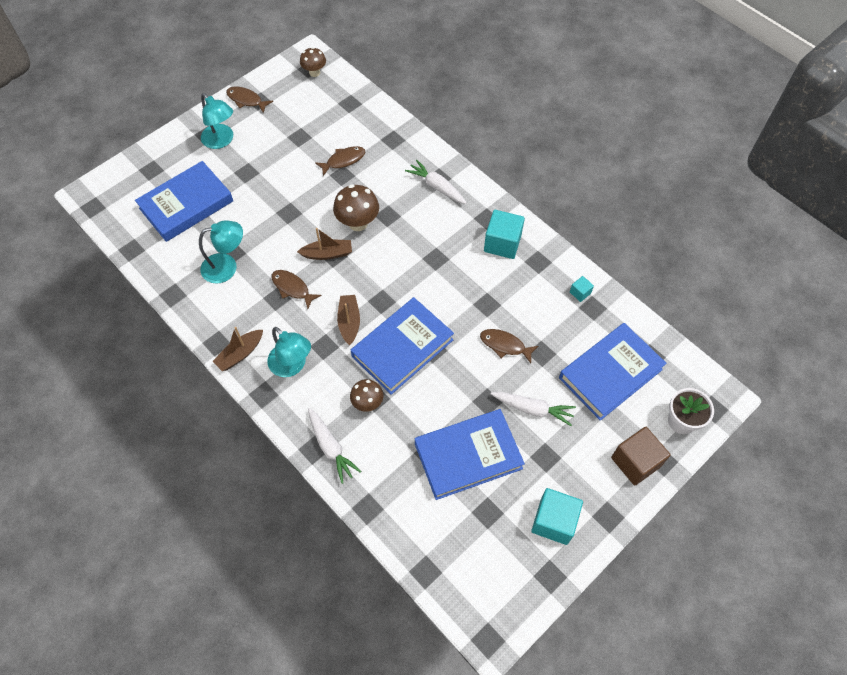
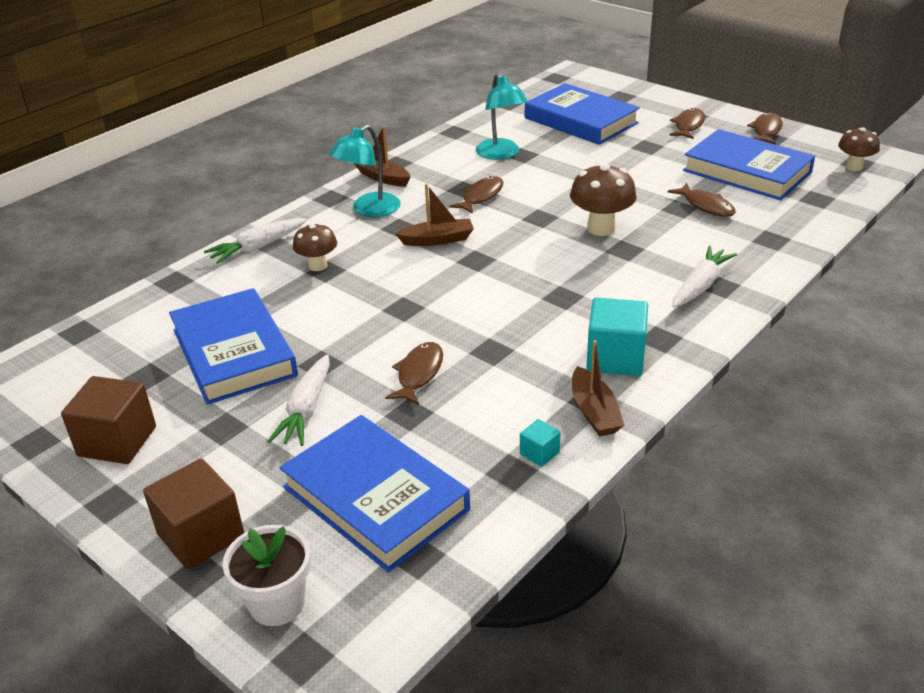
camera: 85 degrees right, 25 degrees down
turquoise lamp [201,93,233,149] -> brown fish [669,108,705,139]
brown boat [297,228,352,260] -> brown boat moved to [572,340,625,436]
blue book [351,297,454,395] -> blue book moved to [683,129,815,201]
turquoise cube [531,488,583,545] -> brown cube [61,376,156,464]

